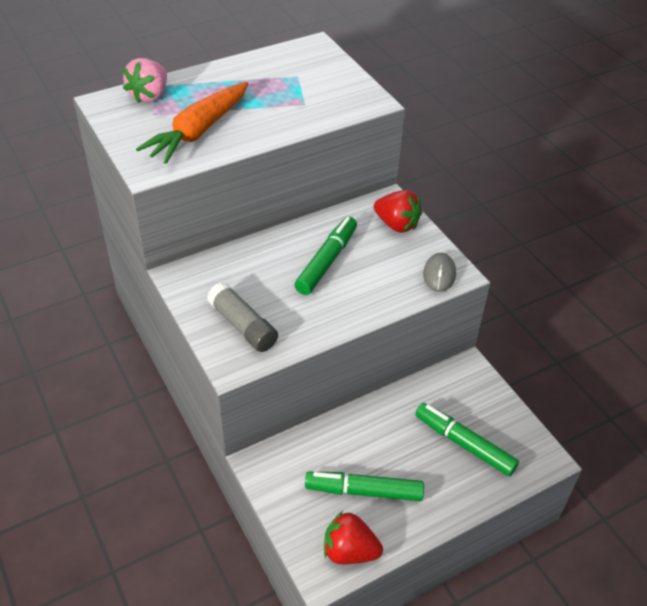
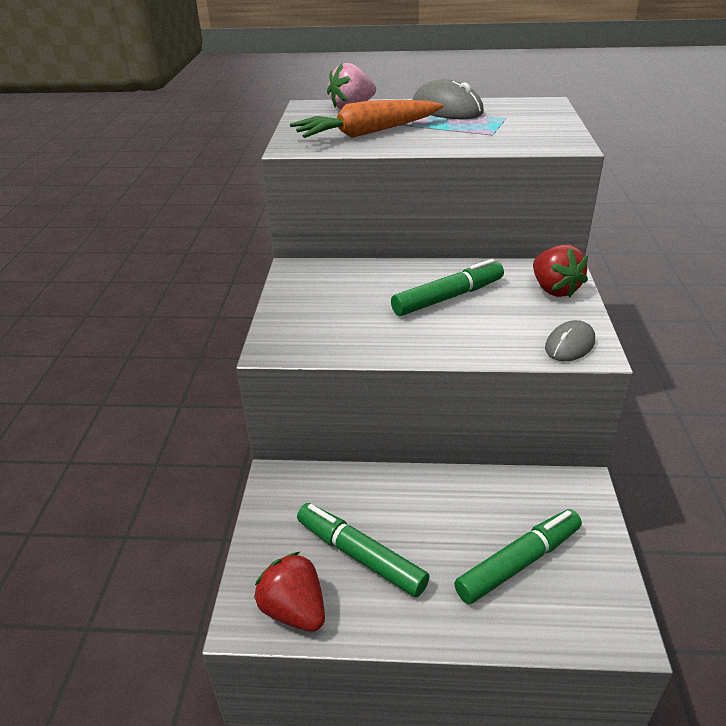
camera: 35 degrees right, 10 degrees down
grey glue stick [207,282,278,352] -> none
green marker [415,403,519,476] -> green marker turned 75 degrees clockwise [454,509,582,604]
none -> grey mouse [413,79,484,119]

